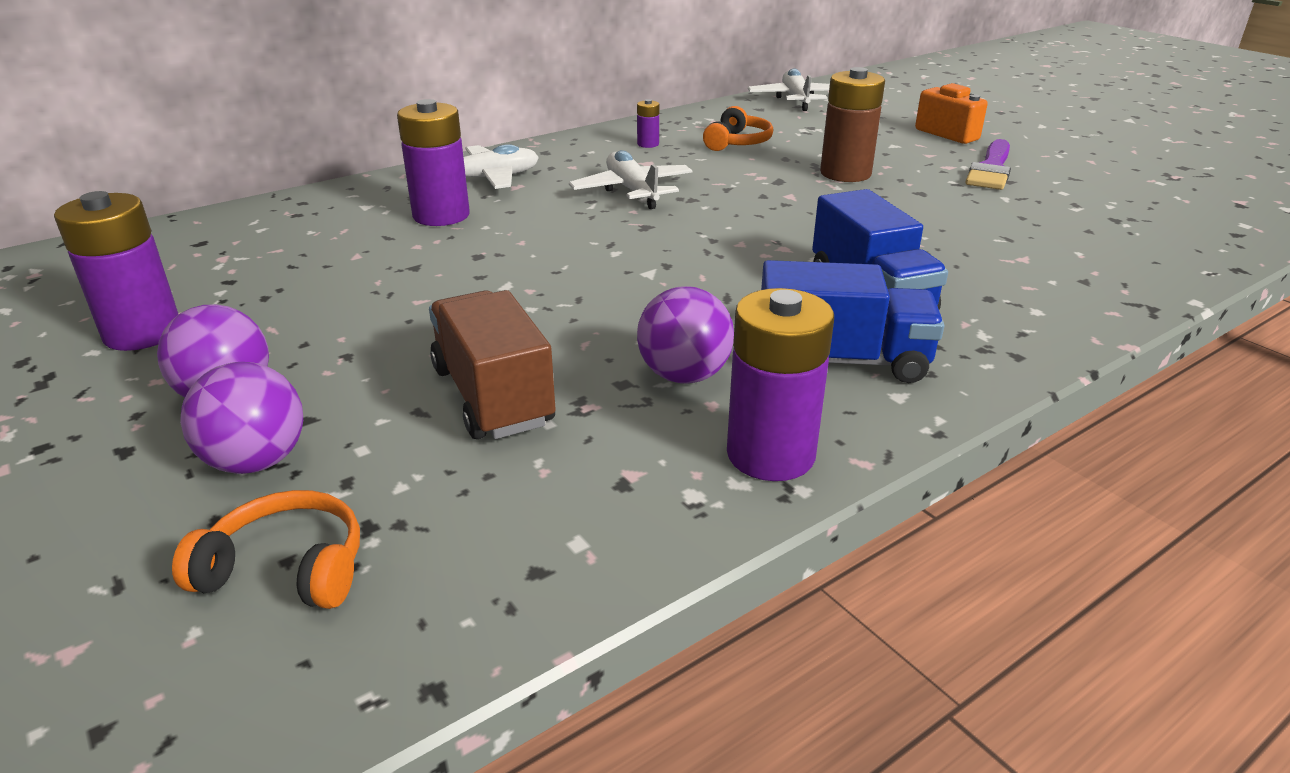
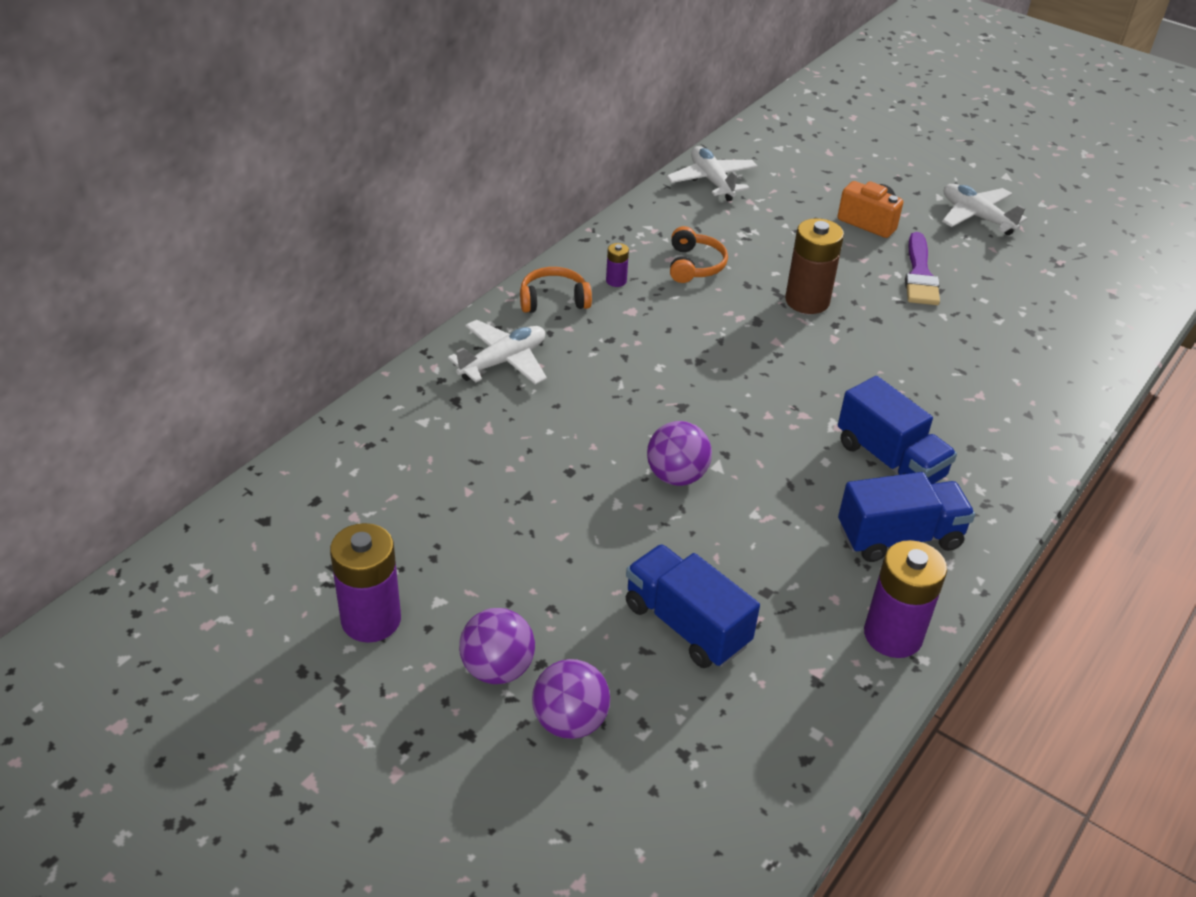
camera: 20 degrees left, 10 degrees up
orange headphones [172,490,360,609] -> orange headphones moved to [520,267,592,312]
purple battery [397,99,470,226] -> none
brown truck [429,290,556,439] -> blue truck [626,544,760,668]
white plane [569,150,693,209] -> white plane moved to [942,184,1027,235]
purple ball [637,286,734,384] -> purple ball moved to [647,421,712,486]

